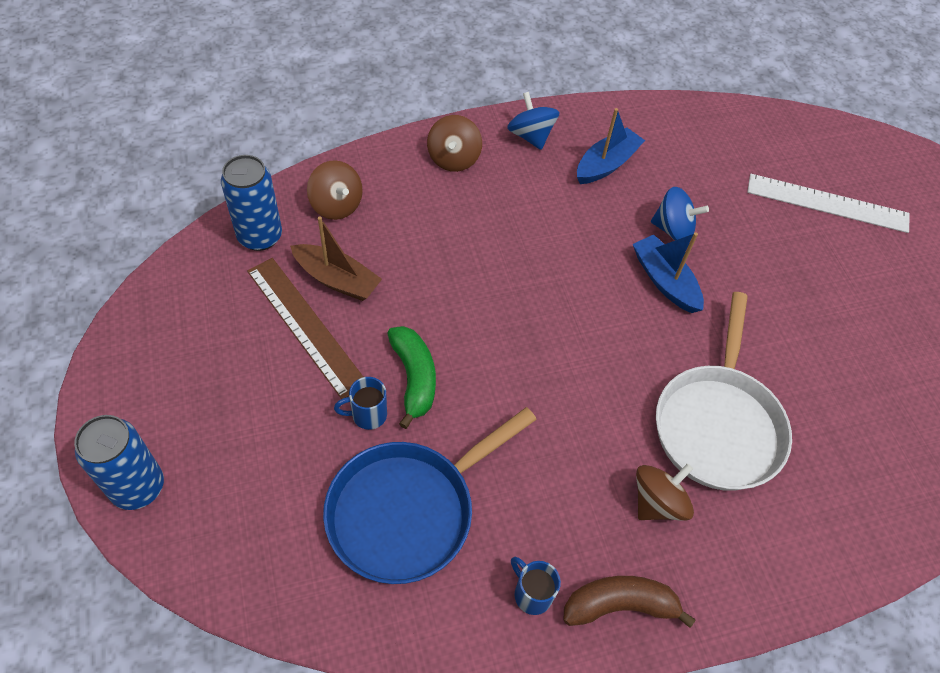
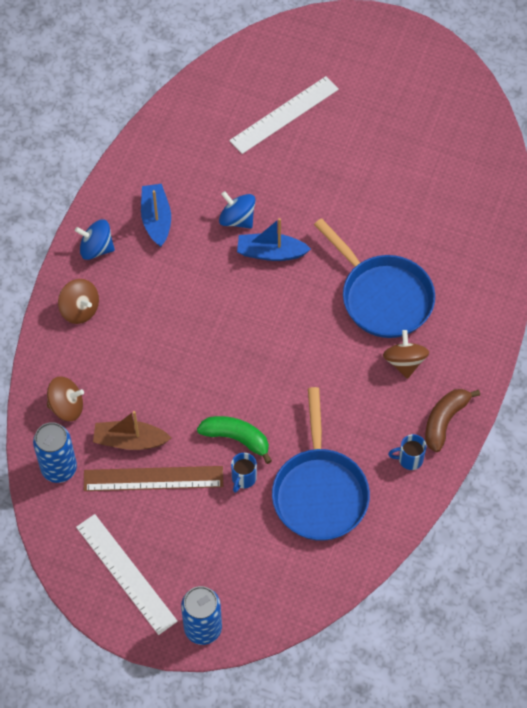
camera: 50 degrees left, 5 degrees up
brown boat [290,216,382,301] -> brown boat turned 150 degrees counterclockwise [93,411,171,450]
blue spinning top [651,187,709,240] -> blue spinning top turned 105 degrees counterclockwise [219,191,256,229]
white pan [656,292,792,491] -> blue pan [314,218,435,338]
none -> white ruler [76,514,178,635]

